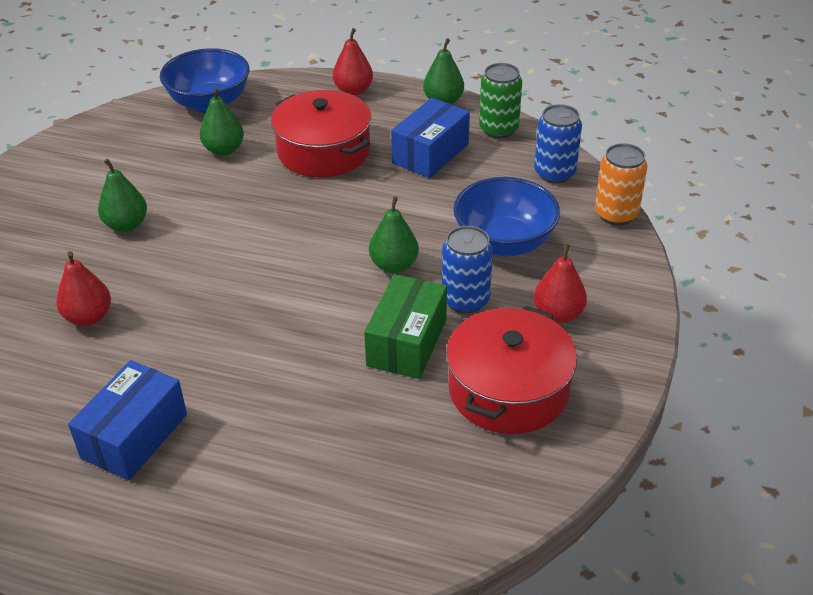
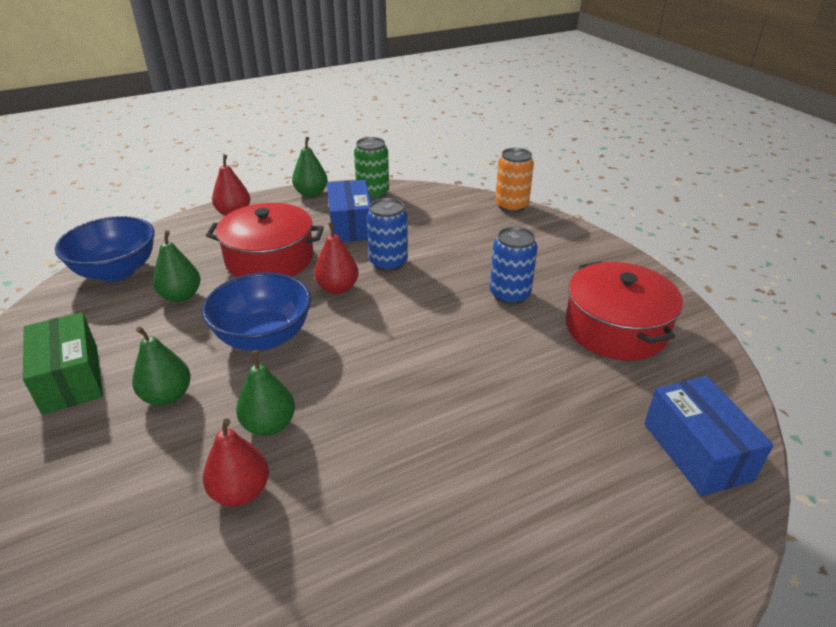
camera: 45 degrees left, 5 degrees down
blue box [68,360,187,481] -> blue box moved to [644,376,774,496]
green box [364,274,447,379] -> green box moved to [23,312,103,415]
green pear [369,196,419,273] -> green pear moved to [236,350,295,436]
blue bowl [453,177,560,256] -> blue bowl moved to [202,272,311,351]
blue can [534,104,582,183] -> blue can moved to [367,198,408,271]
red pear [534,244,587,323] -> red pear moved to [314,222,359,294]

